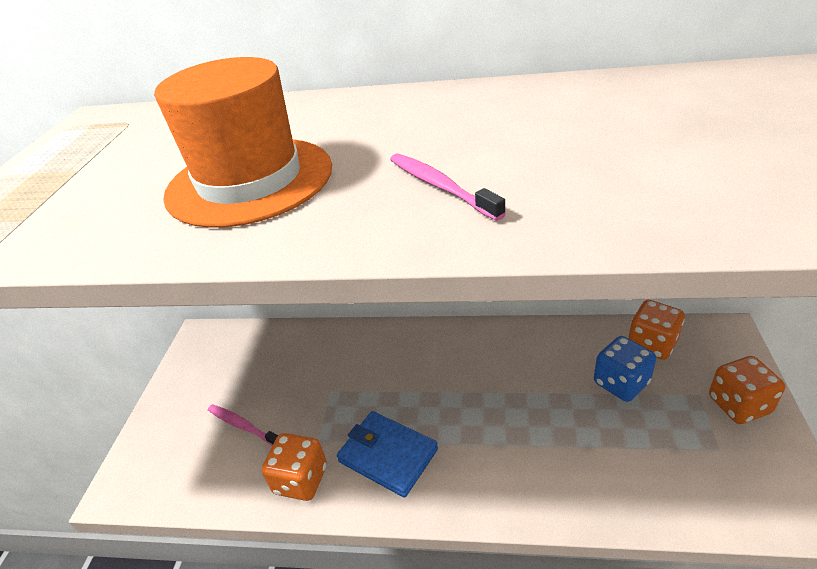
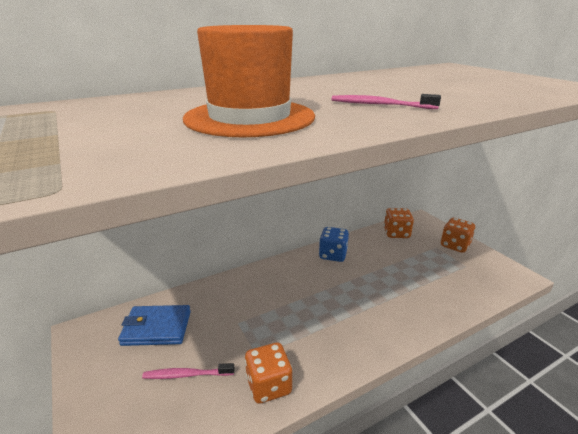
camera: 40 degrees left, 10 degrees down
blue wallet [337,411,438,498] -> blue wallet moved to [118,305,191,346]
blue dice [594,336,656,402] -> blue dice moved to [319,227,349,262]

